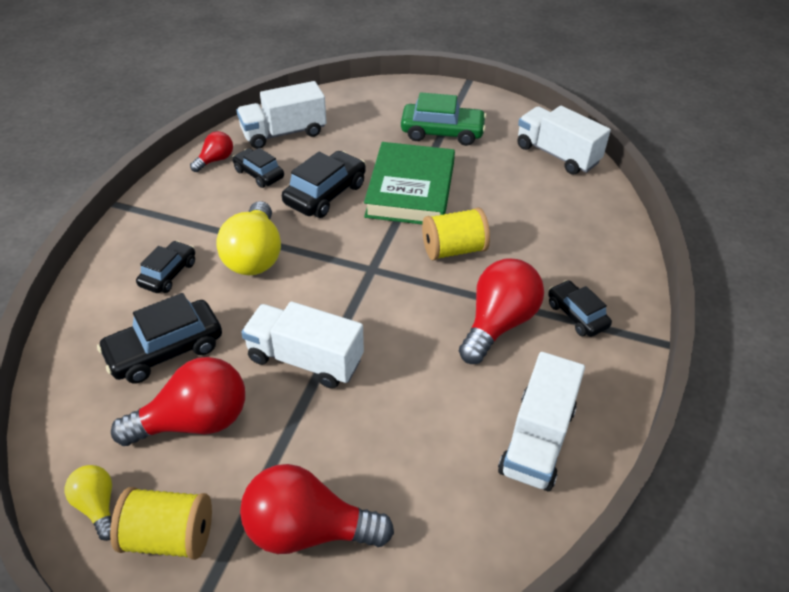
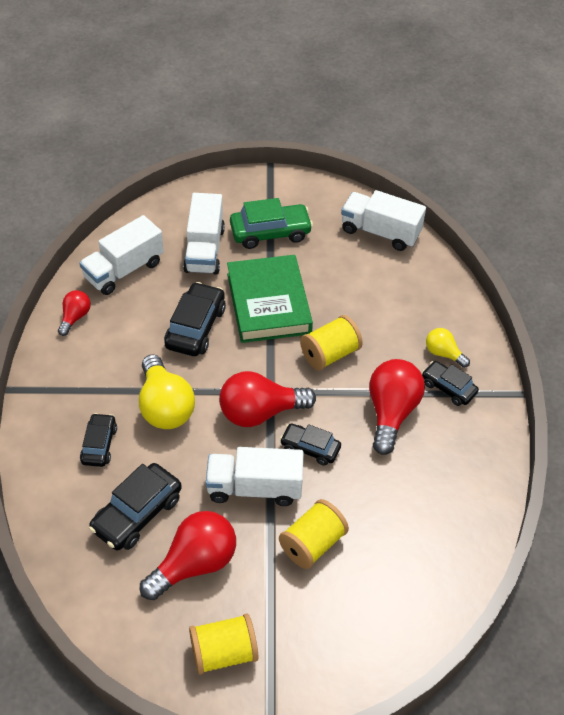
camera: 20 degrees left, 5 degrees up
yellow light bulb [65,465,112,541] -> yellow light bulb moved to [426,328,470,368]
black car [232,148,284,188] -> black car moved to [280,424,341,466]
red light bulb [240,464,394,554] -> red light bulb moved to [219,371,316,427]
white truck [498,352,585,491] -> white truck moved to [183,193,225,275]
none -> yellow spool [279,499,349,569]

